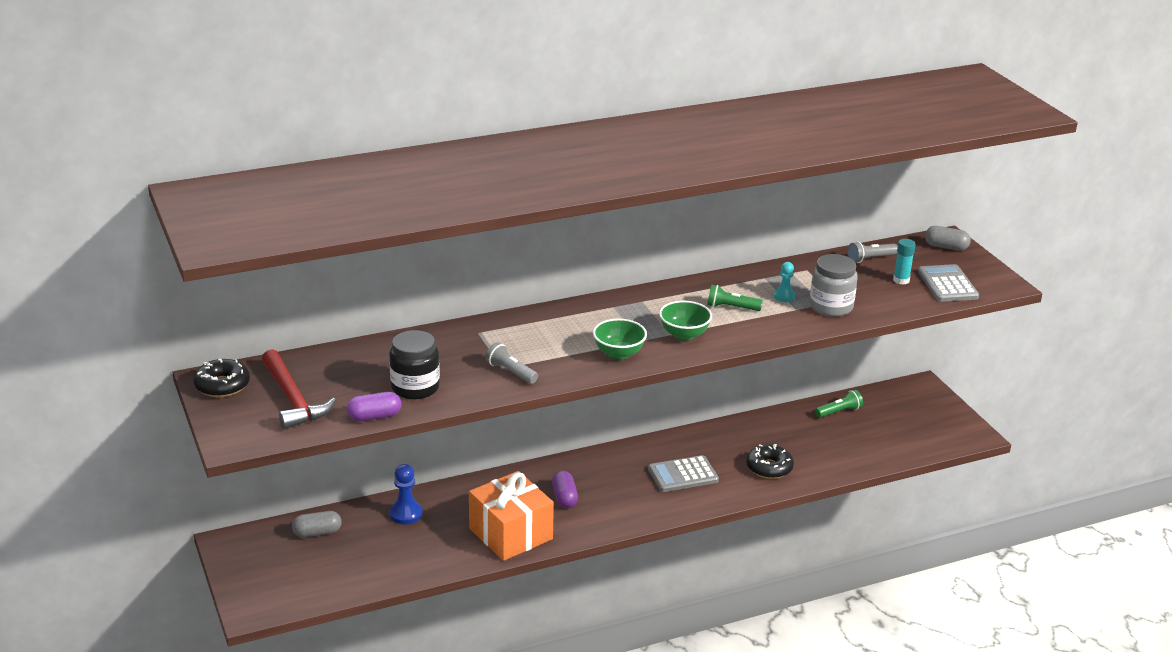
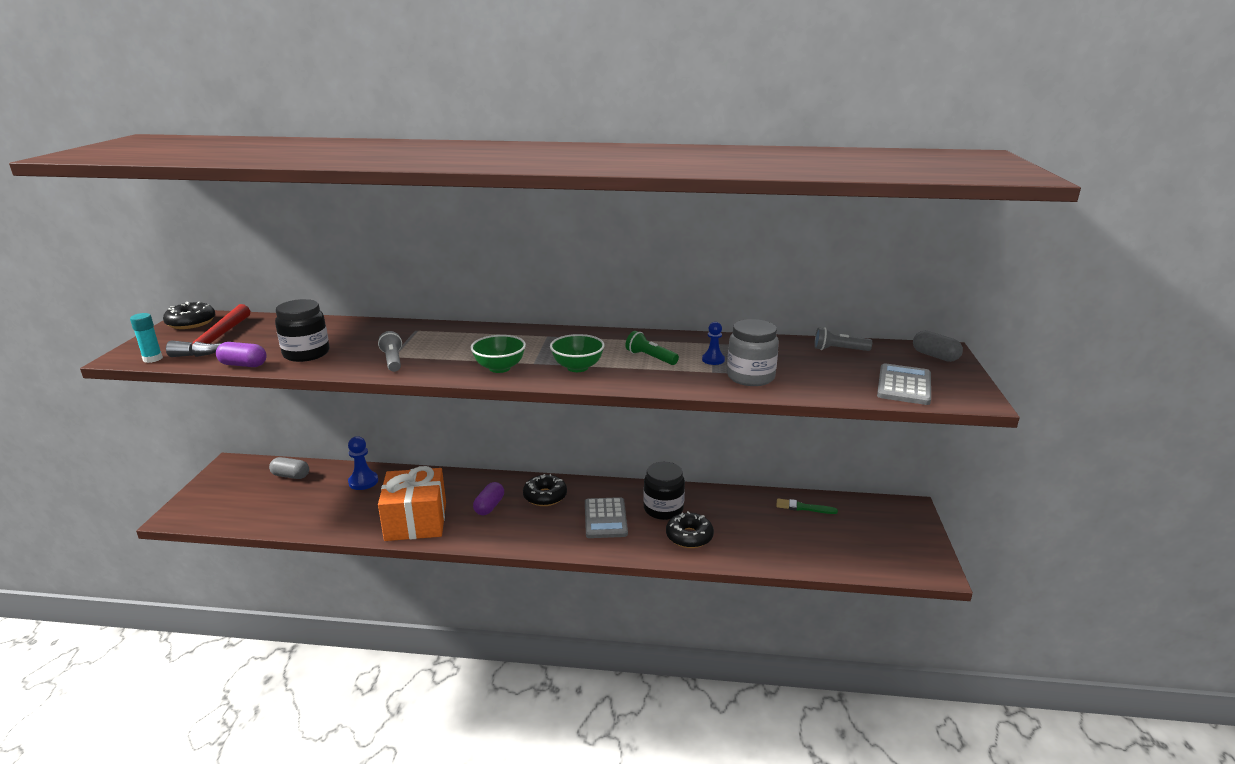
camera: 30 degrees right, 5 degrees down
grey calculator [648,455,719,492] -> grey calculator turned 105 degrees counterclockwise [585,497,628,538]
turquoise pawn [774,262,796,302] -> blue pawn [702,322,725,365]
green flashlight [815,390,863,418] -> green brush [776,499,838,514]
turquoise glue stick [893,239,916,284] -> turquoise glue stick moved to [130,313,163,363]
none -> black donut [523,474,567,506]
none -> black jar [643,462,685,520]

